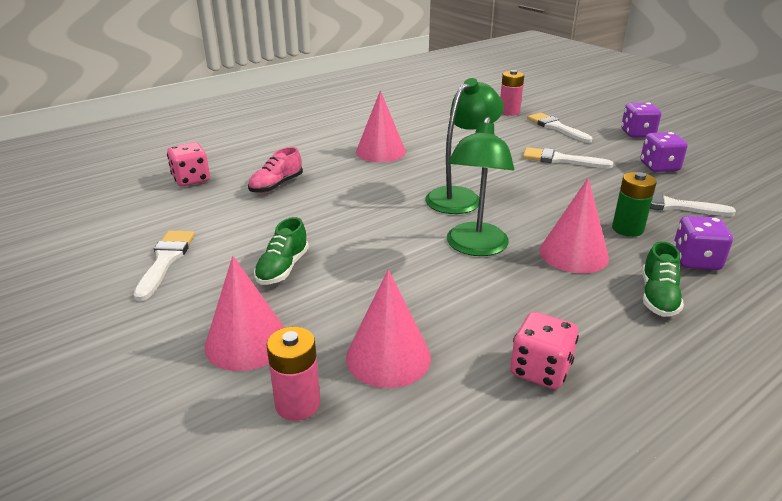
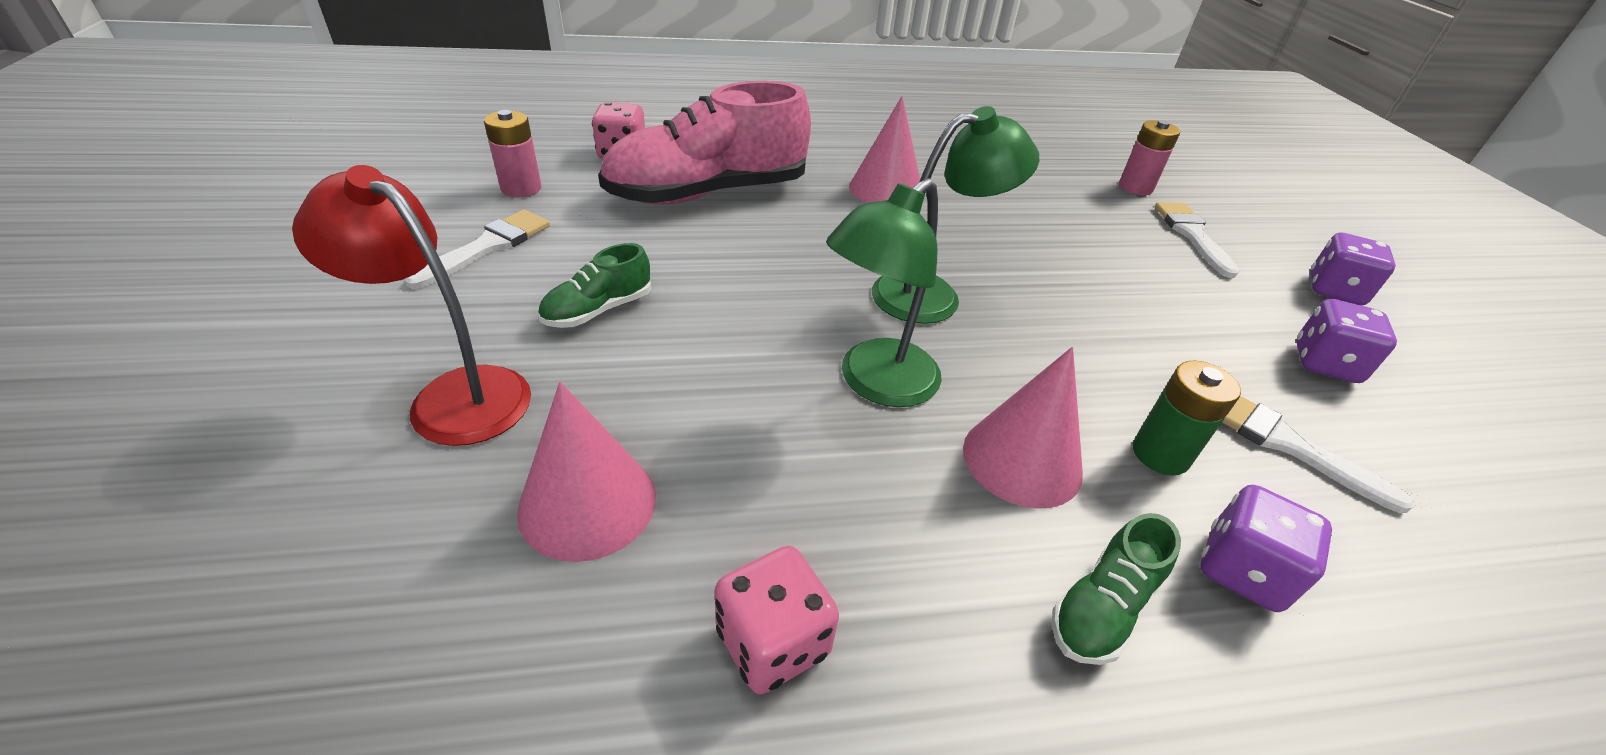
camera: 25 degrees right, 10 degrees up
pink cone [205,256,285,371] -> red lamp [292,165,531,446]
pink shoe [248,147,303,193] -> pink shoe [598,81,811,204], size x2.24
pink battery [266,327,320,421] -> pink battery moved to [484,110,541,197]
white brush [523,147,613,168] -> none

